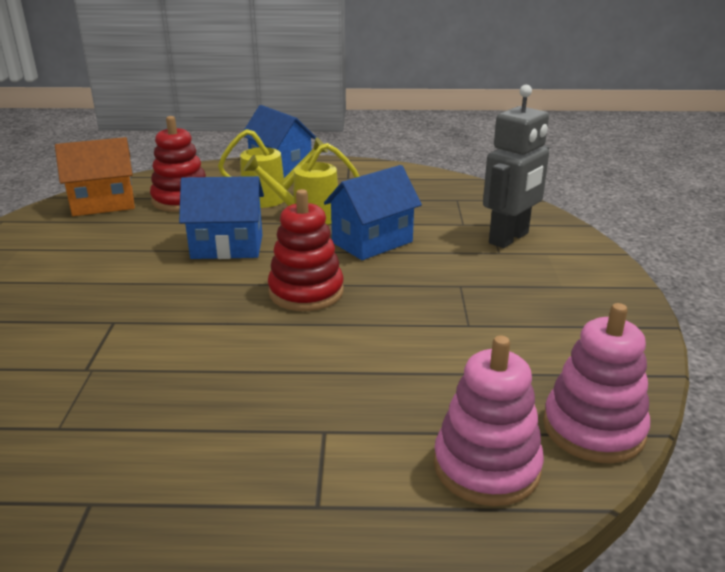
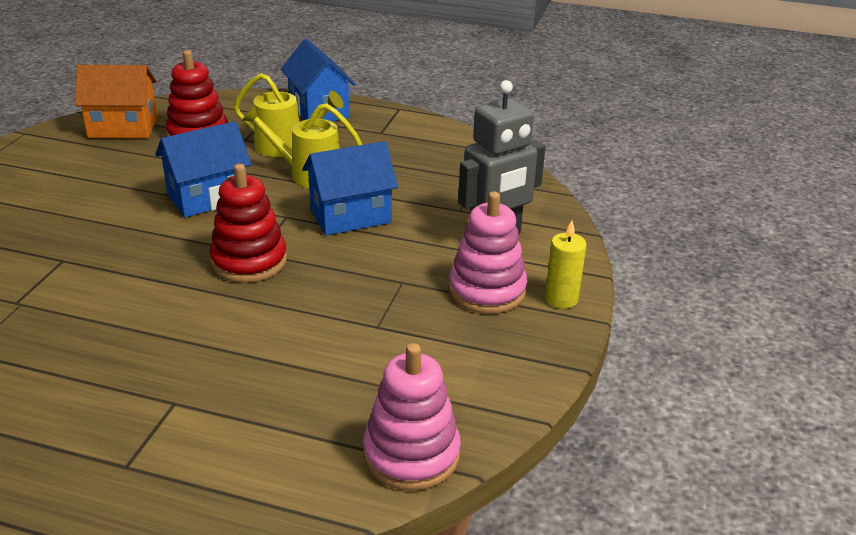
camera: 15 degrees right, 5 degrees up
blue house [179,176,264,259] -> blue house turned 45 degrees counterclockwise [155,121,252,217]
pink stacking toy [434,336,544,506] -> pink stacking toy moved to [449,192,527,314]
none -> yellow candle [545,220,587,309]

